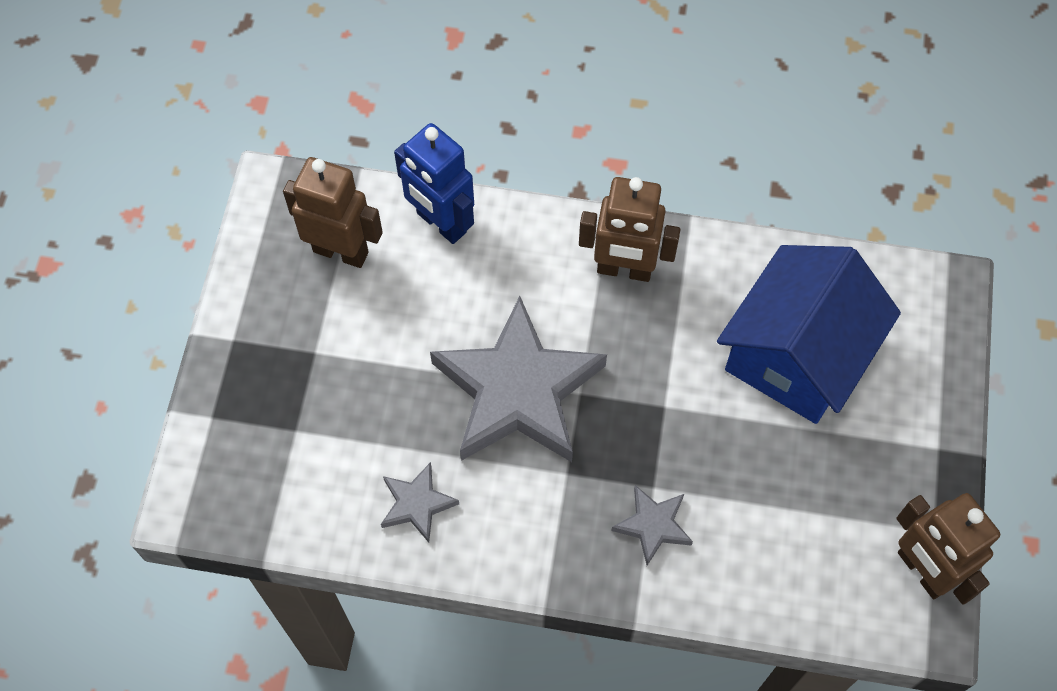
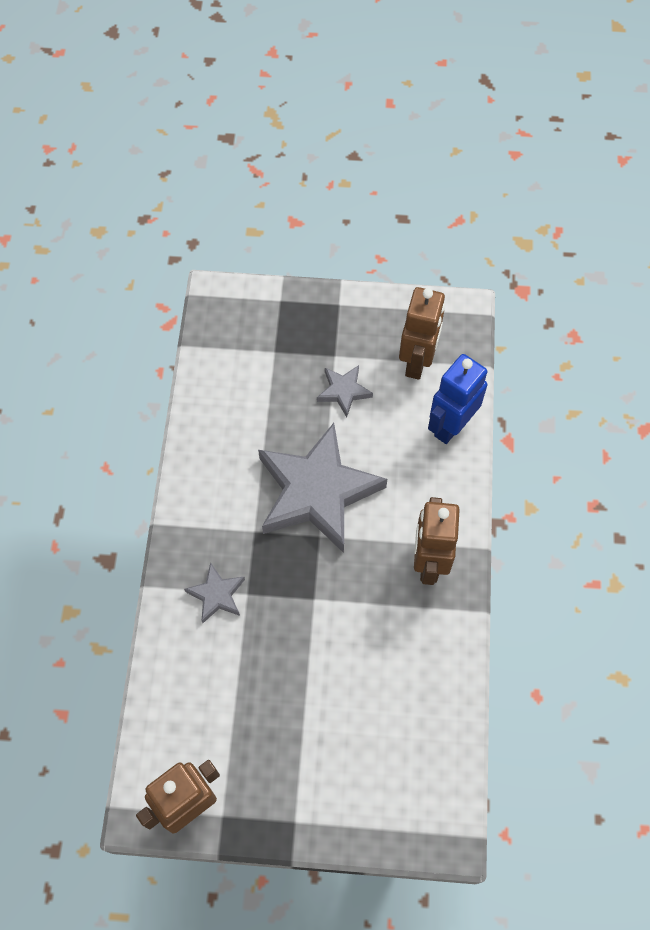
camera: 85 degrees right, 0 degrees up
grey star [381,462,459,543] -> grey star moved to [317,365,373,417]
blue house [717,245,901,424] -> none

